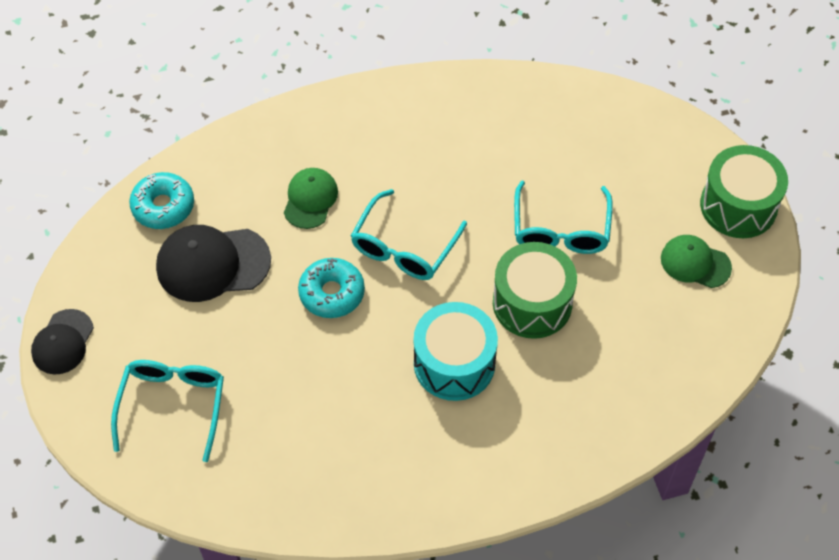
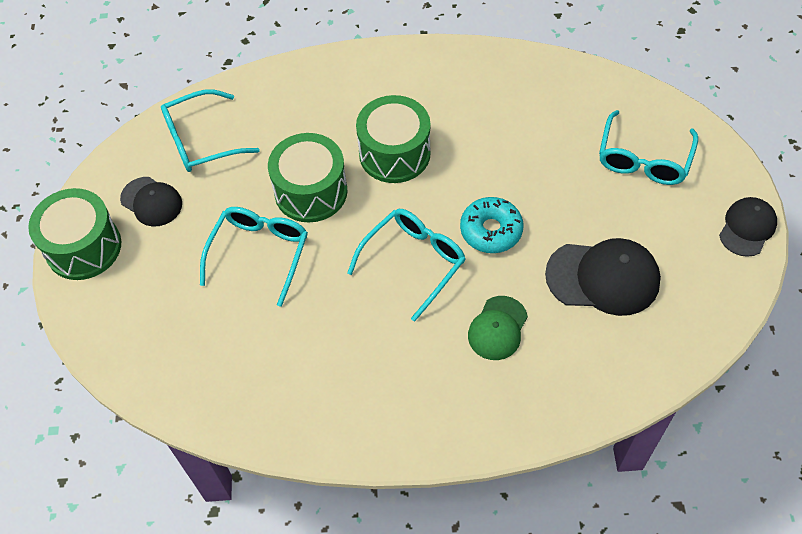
camera: 165 degrees left, 0 degrees up
turquoise donut [129,172,194,229] -> none
turquoise drum [414,302,498,401] -> green drum [356,95,431,183]
green cap [661,235,732,288] -> black cap [120,177,182,227]
none -> turquoise glasses [161,89,260,172]

